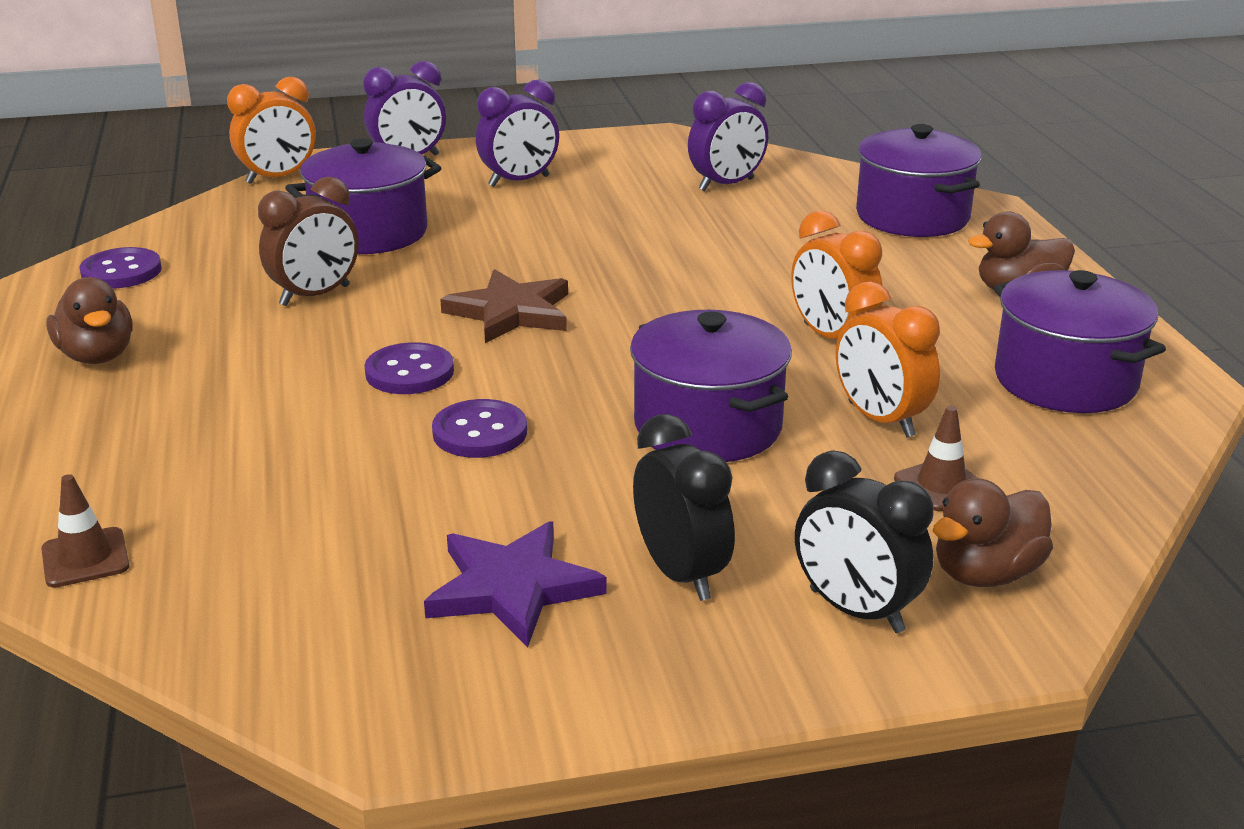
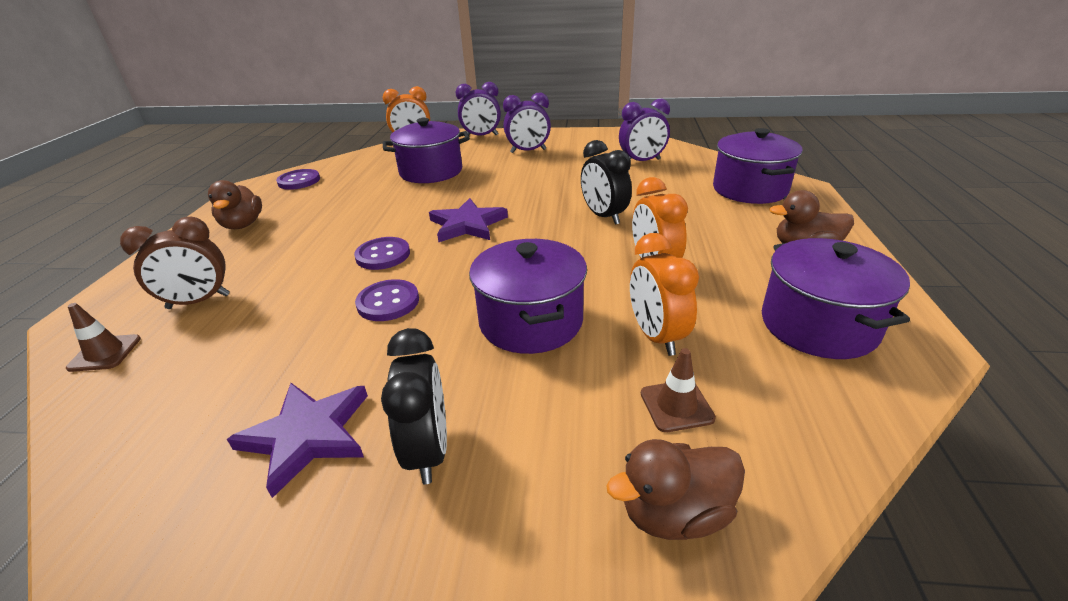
camera: 20 degrees right, 5 degrees up
brown clock [258,177,359,306] -> brown clock moved to [120,217,230,309]
brown star [440,269,568,343] -> purple star [429,198,508,242]
black clock [795,450,934,633] -> black clock moved to [581,140,632,225]

